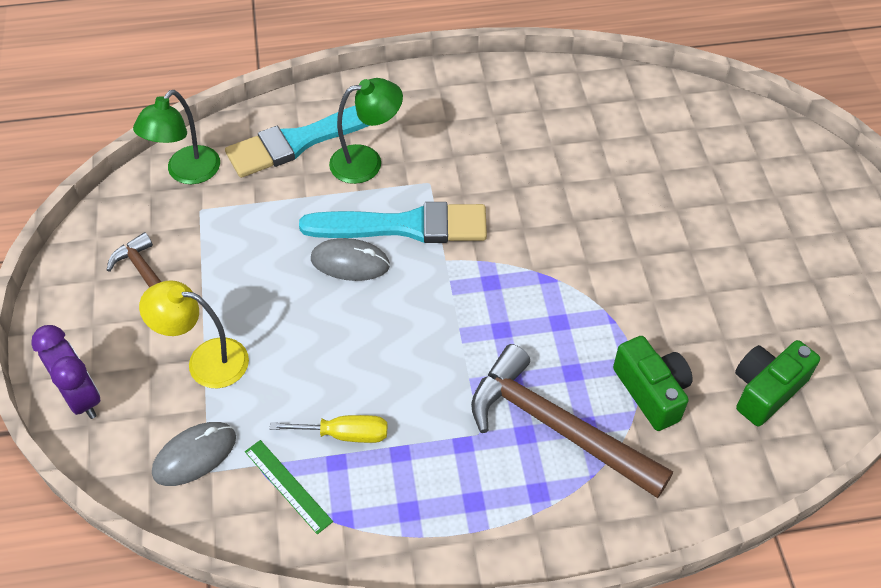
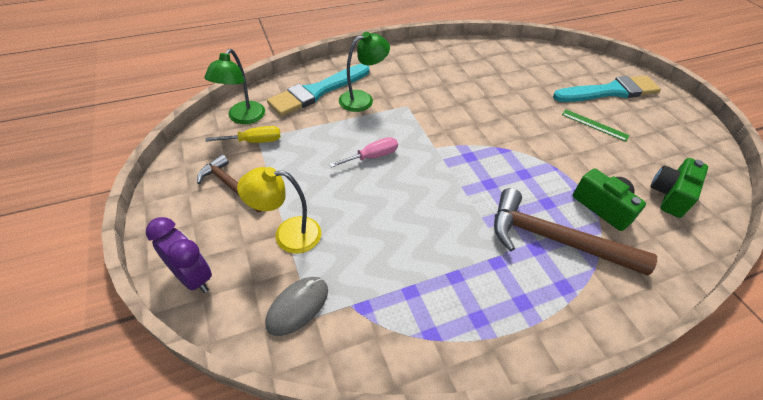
camera: 15 degrees left, 5 degrees down
green ruler [245,440,333,534] -> green ruler moved to [562,110,630,142]
yellow screwdriver [270,415,387,443] -> yellow screwdriver moved to [205,126,281,143]
turquoise brush [299,202,487,243] -> turquoise brush moved to [553,75,661,102]
grey mouse [311,238,390,281] -> pink screwdriver [329,137,398,168]

